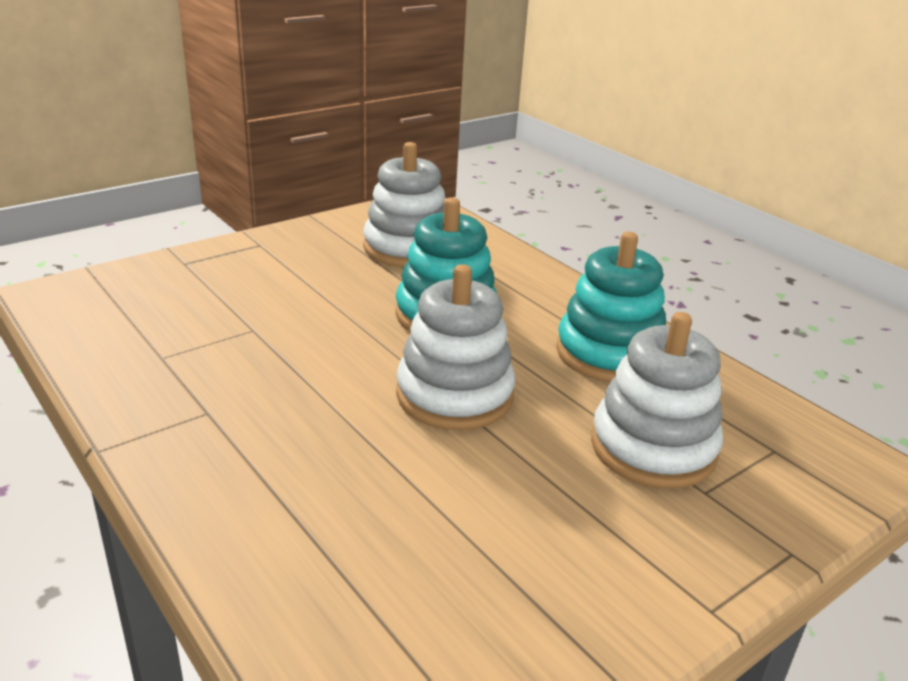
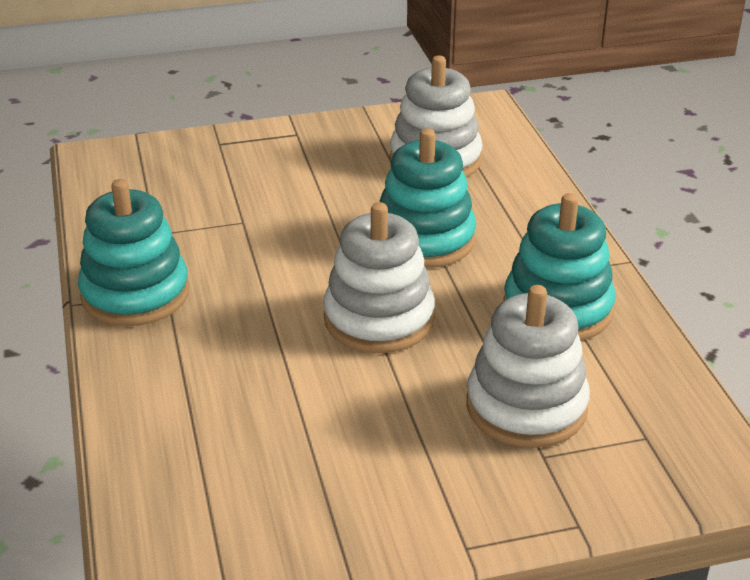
camera: 25 degrees right, 5 degrees up
none -> turquoise stacking toy [78,179,189,326]

